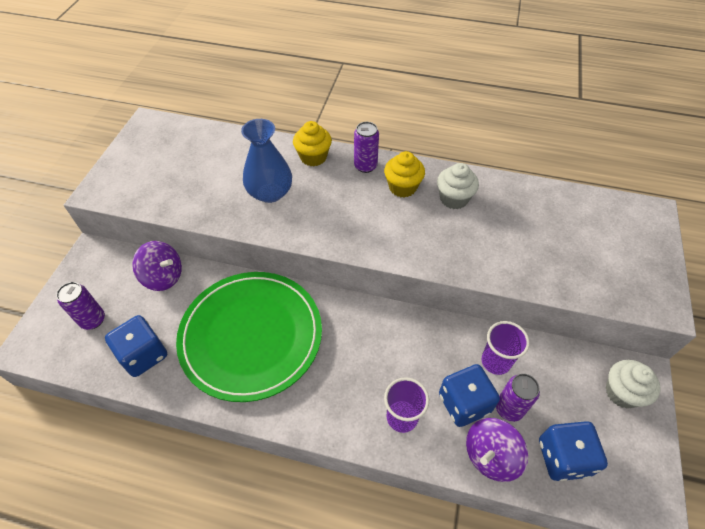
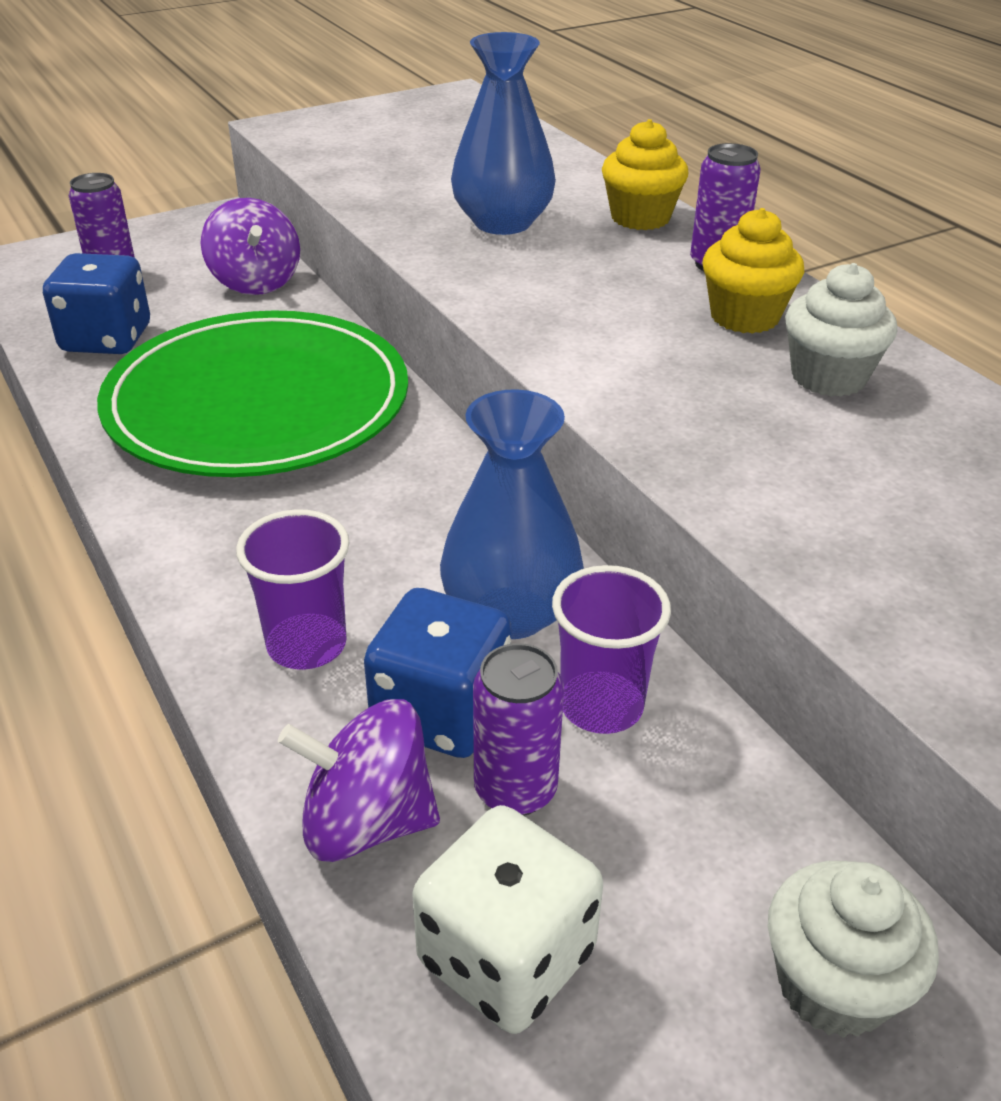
camera: 45 degrees right, 15 degrees down
blue dice [539,421,608,481] -> white dice [412,805,603,1034]
none -> blue vase [440,389,584,639]

